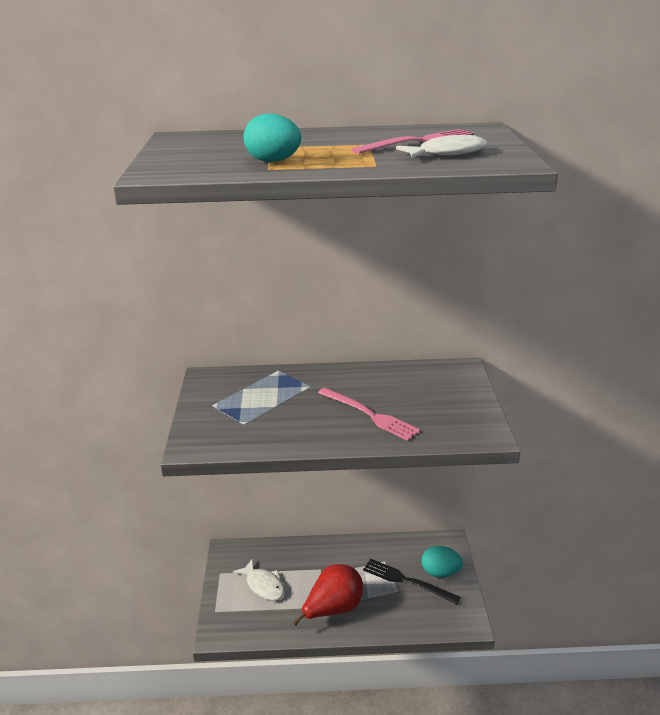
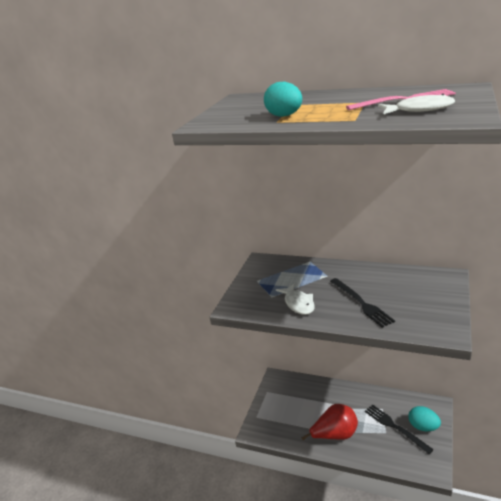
camera: 25 degrees right, 0 degrees up
white fish [233,559,285,600] -> white fish moved to [276,283,315,315]
pink fork [318,388,421,441] -> black fork [330,278,395,328]

